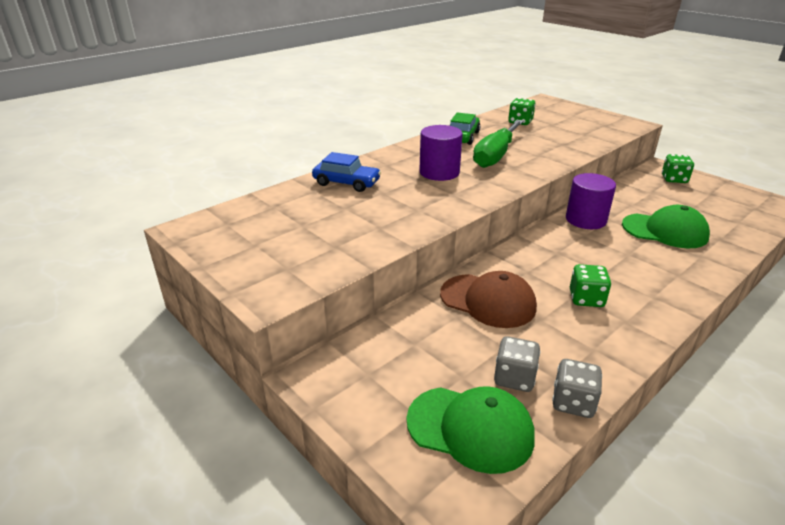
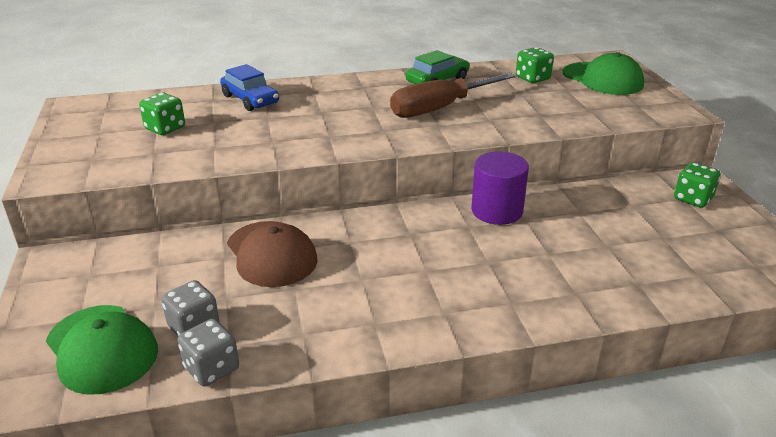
camera: 30 degrees right, 0 degrees up
purple cylinder [419,125,463,181] -> none
green screwdriver [473,120,524,168] -> brown screwdriver [390,73,515,118]
green dice [570,264,611,307] -> green dice moved to [139,93,185,135]
green cap [622,205,710,248] -> green cap moved to [563,52,644,95]

